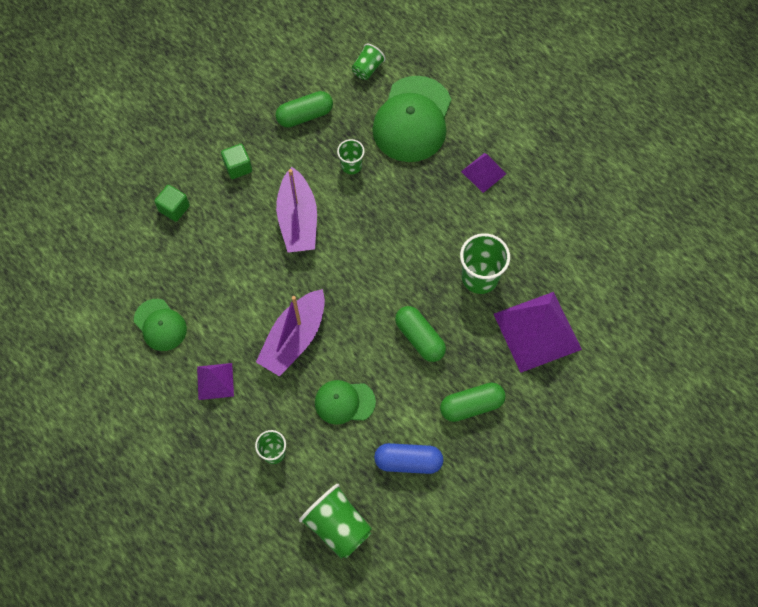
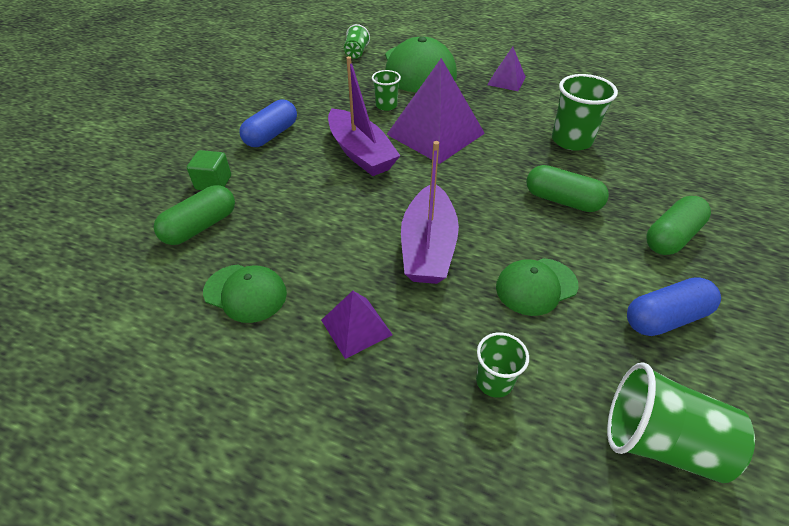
camera: 25 degrees left, 20 degrees down
green cube [221,144,252,179] -> blue capsule [240,99,297,147]
green capsule [276,91,333,128] -> green capsule moved to [153,185,235,245]
purple pyramid [494,292,582,373] -> purple pyramid moved to [386,58,485,164]

